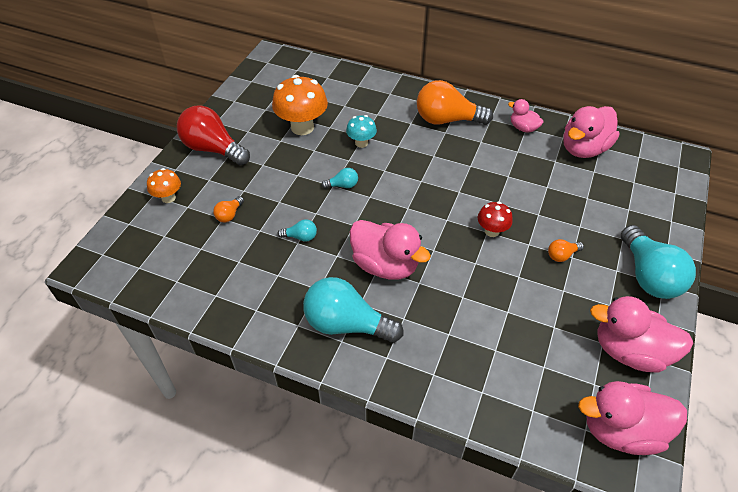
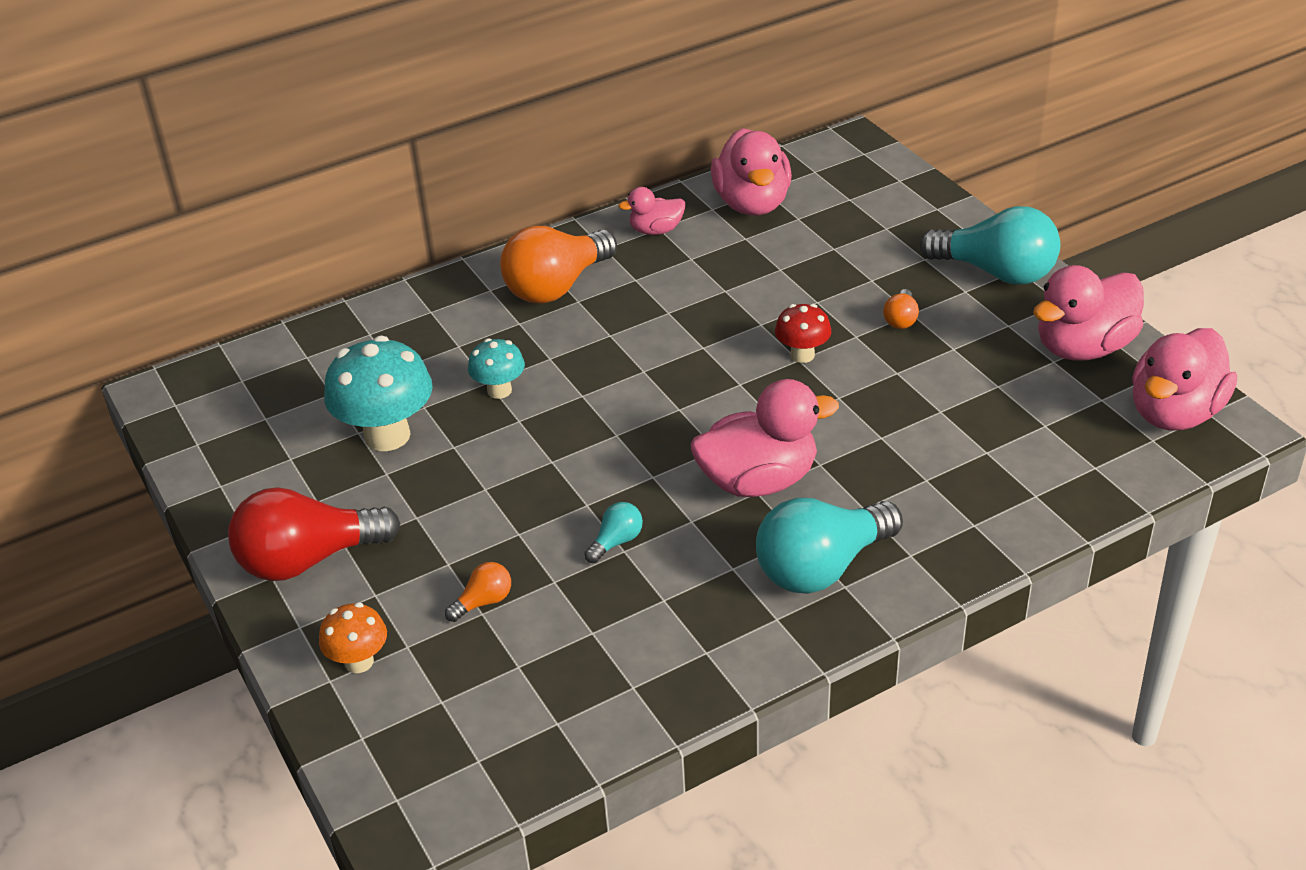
camera: 50 degrees left, 10 degrees down
orange light bulb [213,196,244,223] -> orange light bulb turned 105 degrees counterclockwise [445,562,511,622]
orange mushroom [272,75,328,135] -> turquoise mushroom [324,336,433,451]
turquoise light bulb [321,168,358,189] -> none

